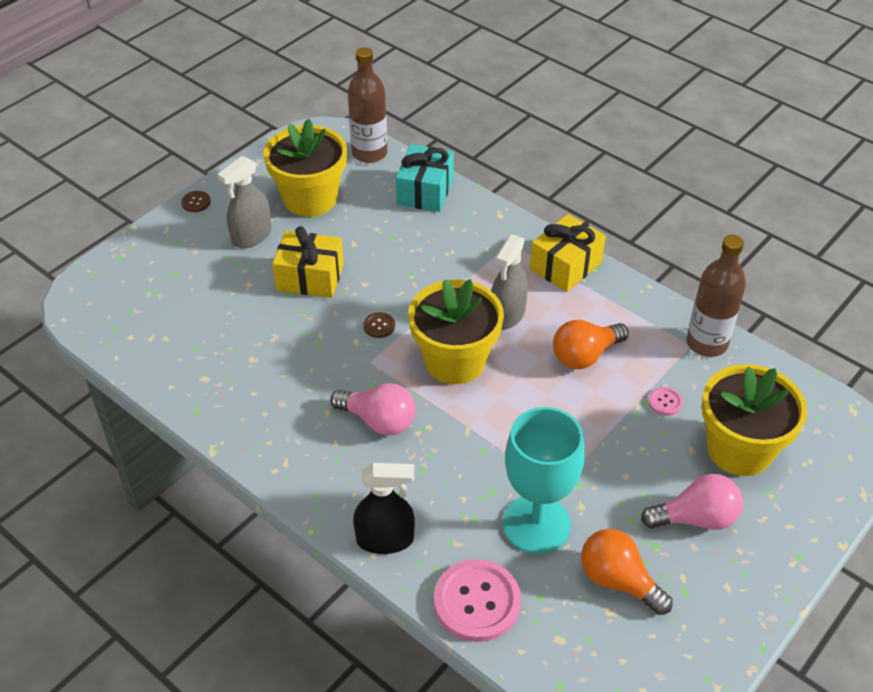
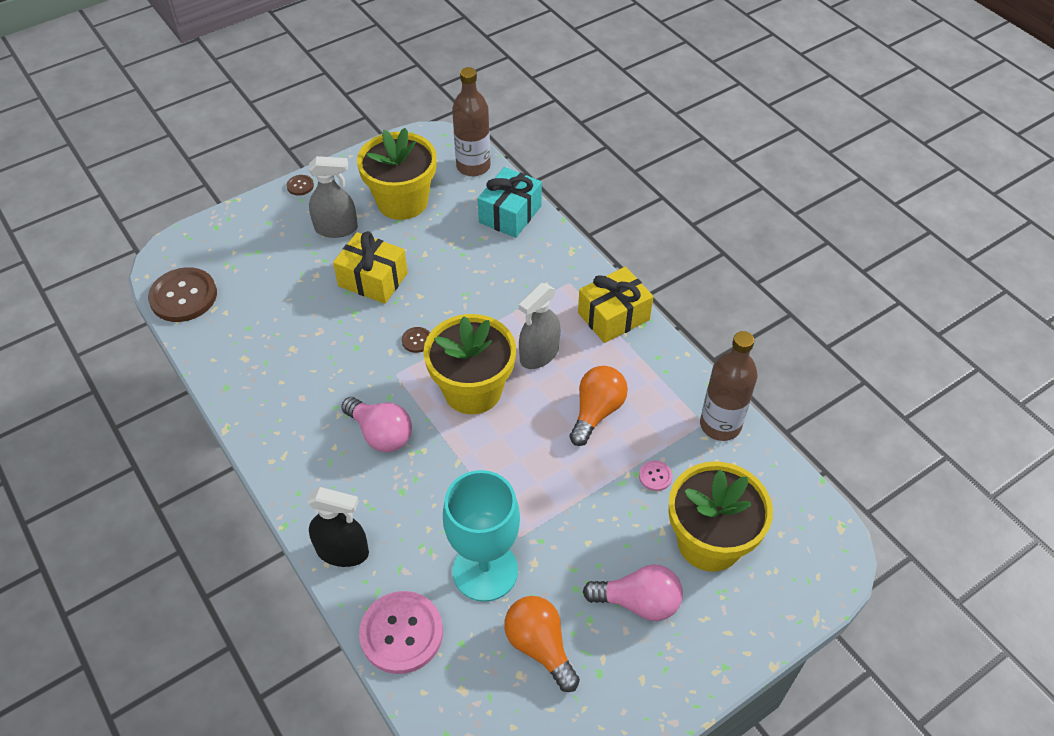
camera: 15 degrees right, 5 degrees up
grey spray bottle [218,156,272,248] -> grey spray bottle turned 150 degrees counterclockwise [308,156,358,238]
orange light bulb [553,320,629,369] -> orange light bulb turned 135 degrees clockwise [570,366,628,446]
none -> brown button [148,267,217,322]

